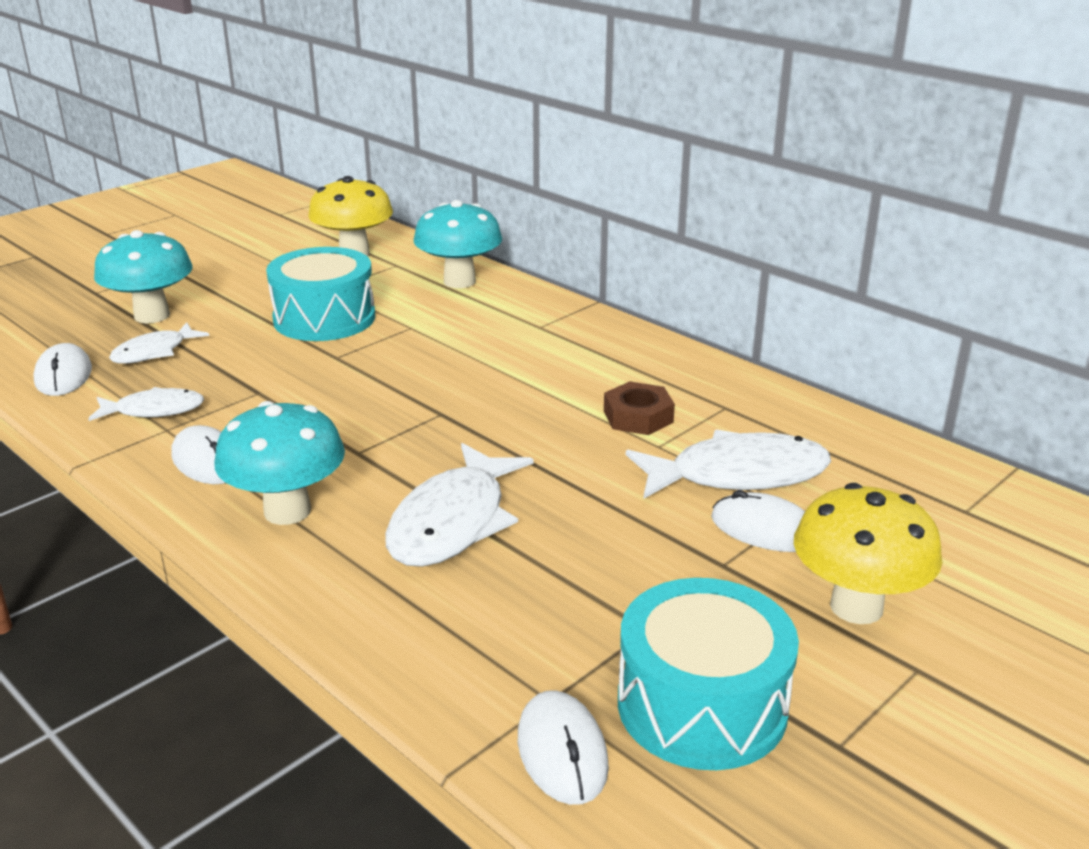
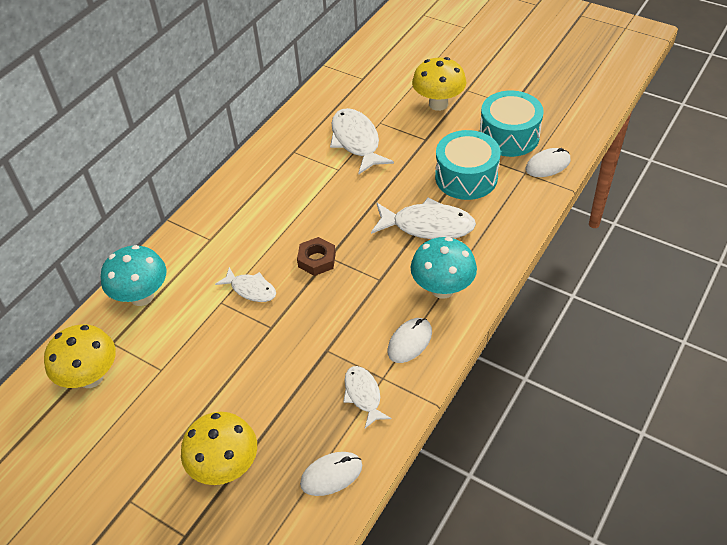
camera: 100 degrees left, 20 degrees up
turquoise mushroom [94,230,193,324] -> yellow mushroom [181,412,257,485]
white fish [109,322,209,363] -> white fish moved to [215,267,276,302]
turquoise drum [266,247,375,341] -> turquoise drum moved to [435,130,501,200]
brown nut [604,381,675,435] -> brown nut moved to [297,237,336,276]
white mouse [711,490,805,552] -> none

